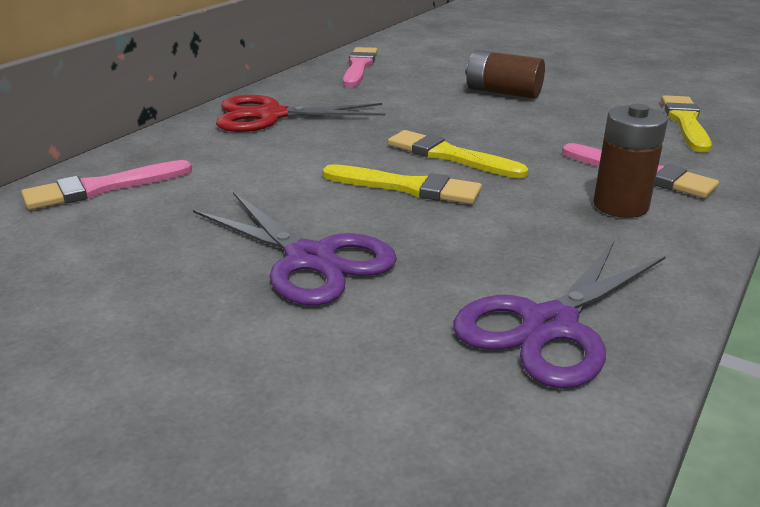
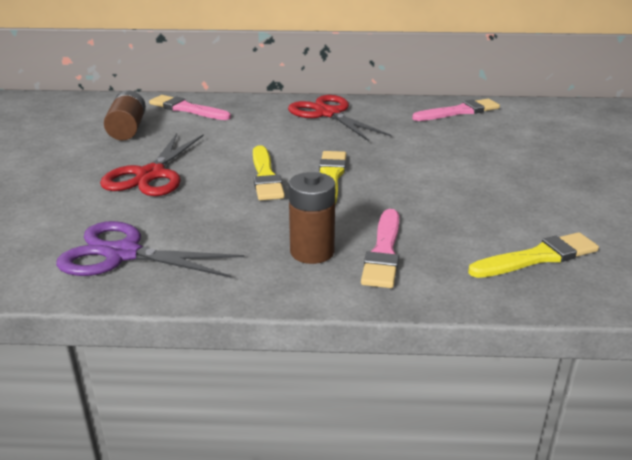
camera: 60 degrees right, 0 degrees up
purple scissors [193,192,397,306] -> red scissors [100,133,204,196]
brown battery [465,50,545,99] -> brown battery moved to [104,90,146,140]

